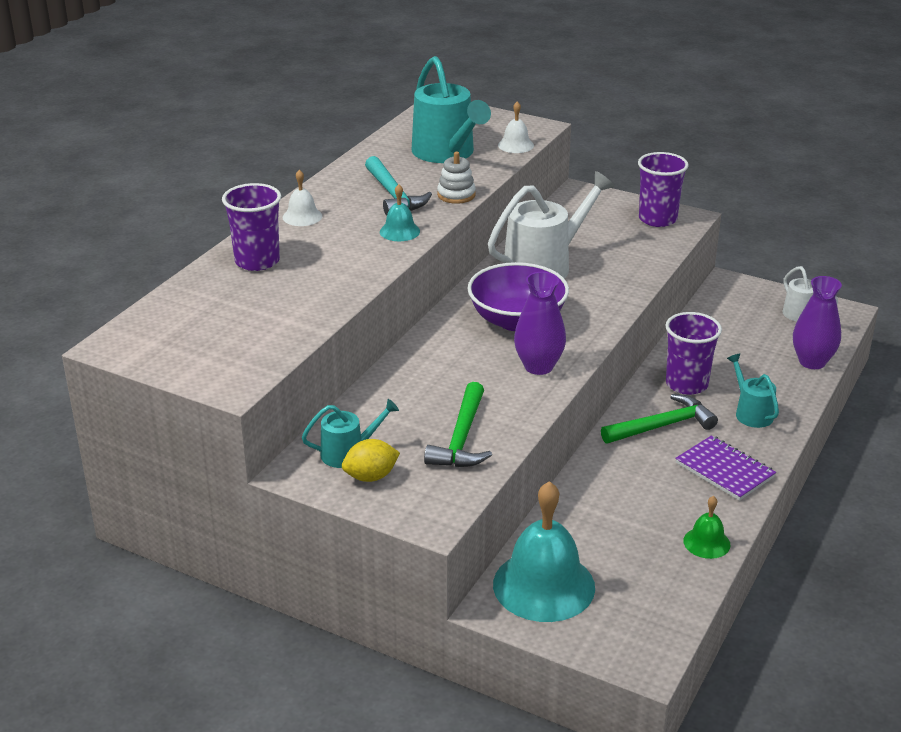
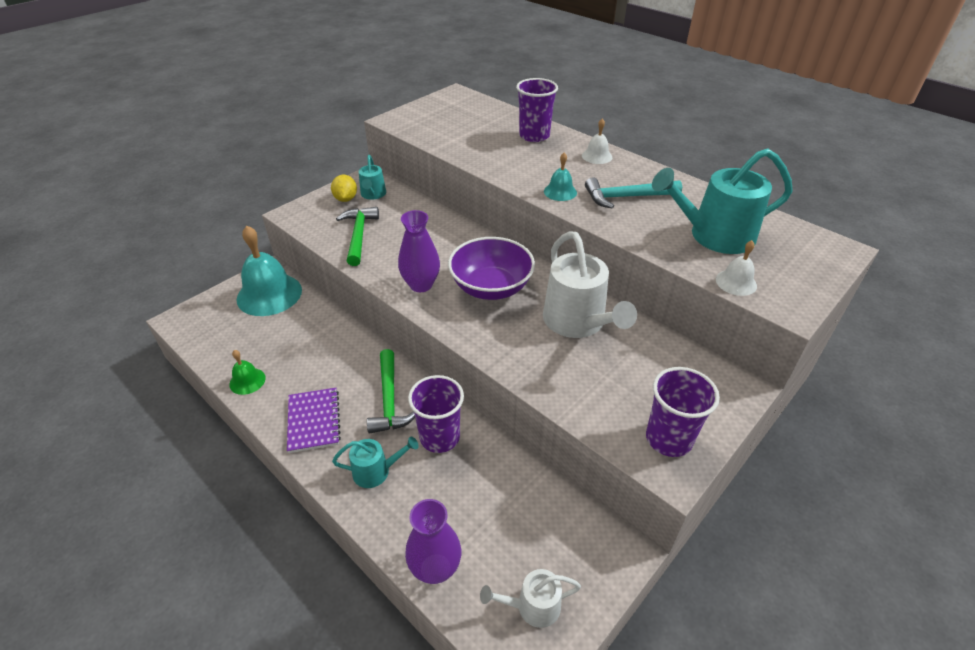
camera: 105 degrees right, 10 degrees up
green hammer [424,382,492,467] -> green hammer turned 60 degrees clockwise [336,207,379,266]
white stacking toy [437,152,476,204] -> none
purple notebook [675,435,776,501] -> purple notebook turned 75 degrees counterclockwise [287,388,341,453]

